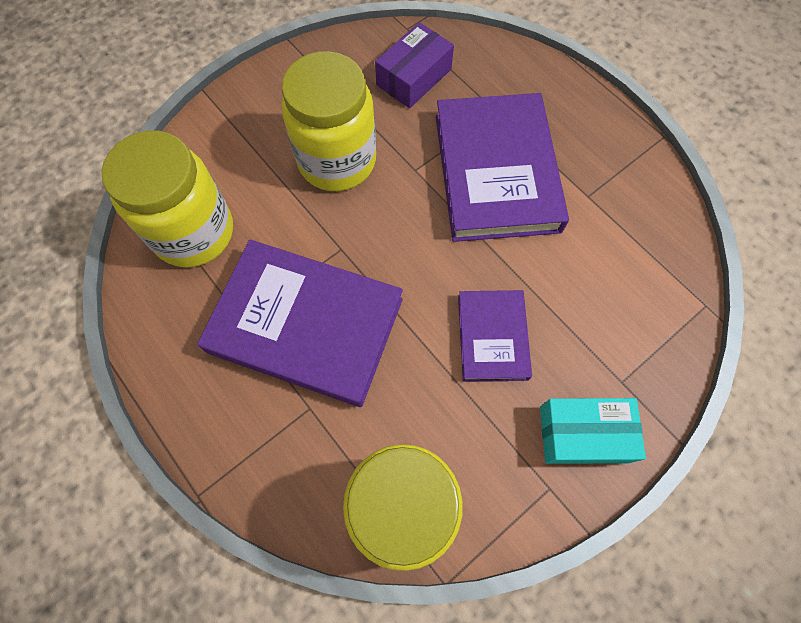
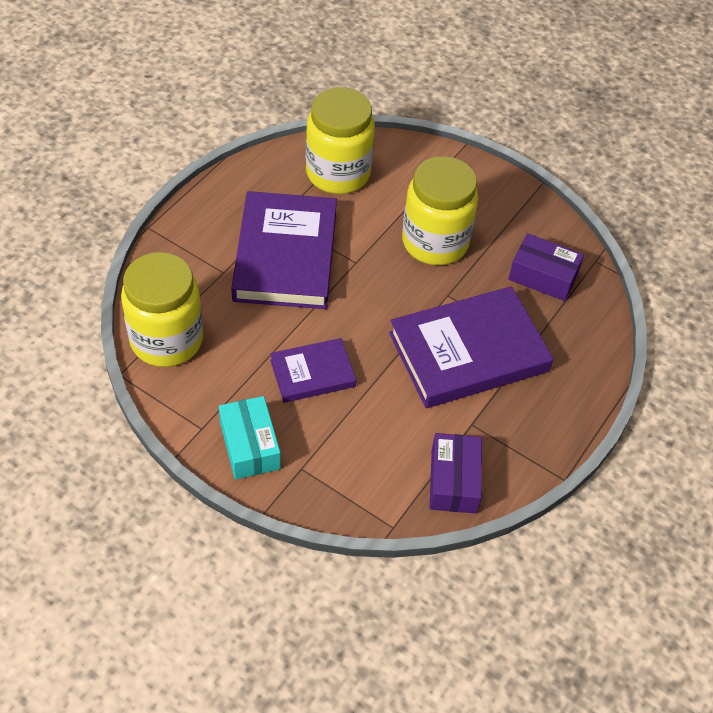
camera: 70 degrees right, 15 degrees down
none -> purple box [430,433,482,514]

